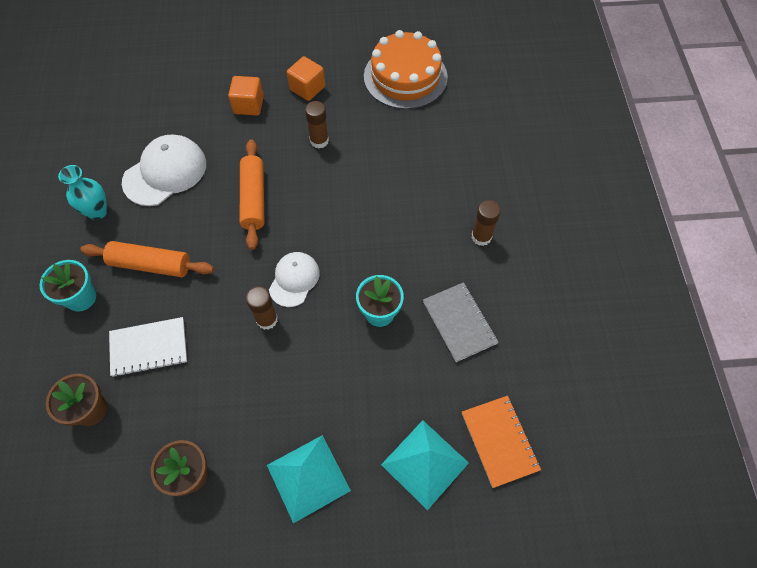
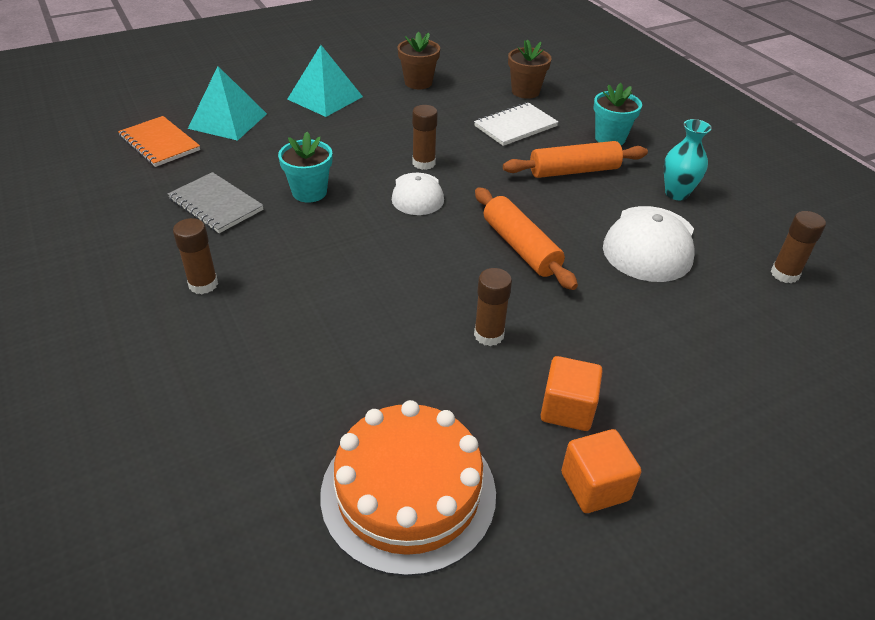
camera: 155 degrees right, 20 degrees down
orange cube [228,76,264,115] -> orange cube moved to [561,429,641,513]
none -> brown glue stick [771,211,826,283]

